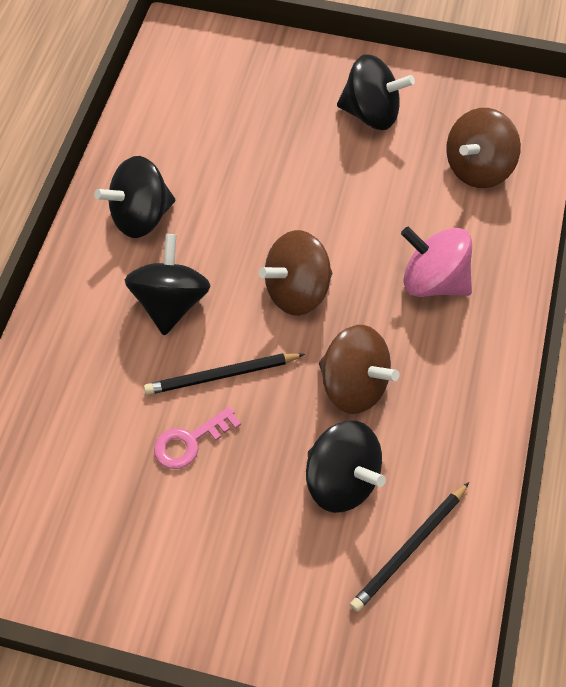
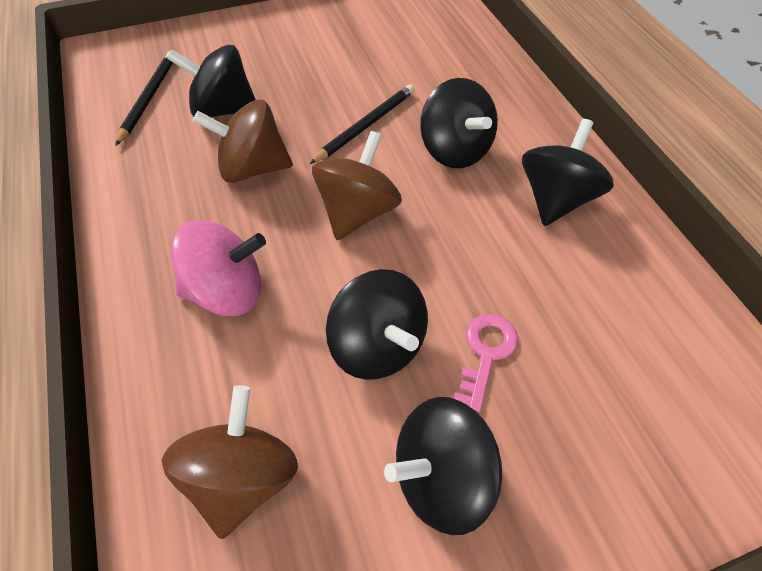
camera: 145 degrees right, 5 degrees down
pink key [154,406,241,469] -> pink key moved to [453,314,518,412]
none -> black spinning top [326,269,428,380]

